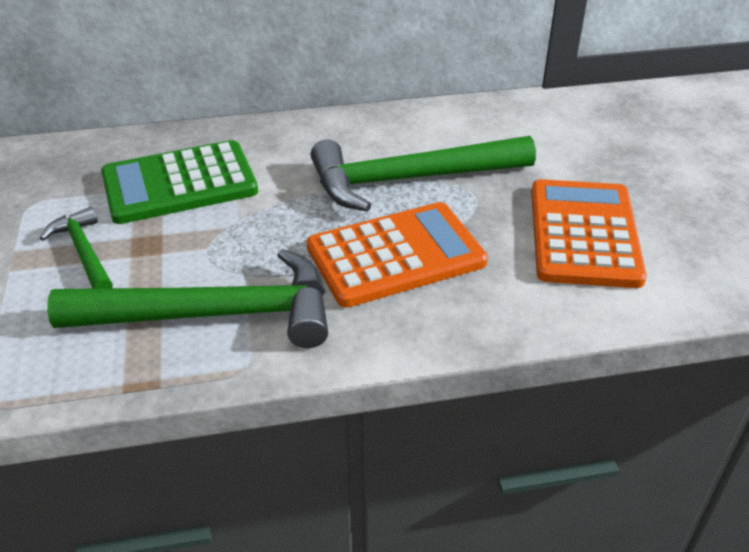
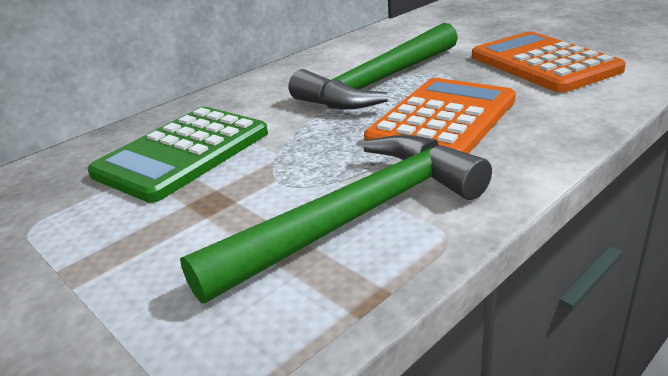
camera: 30 degrees left, 10 degrees down
green hammer [40,207,113,289] -> none

